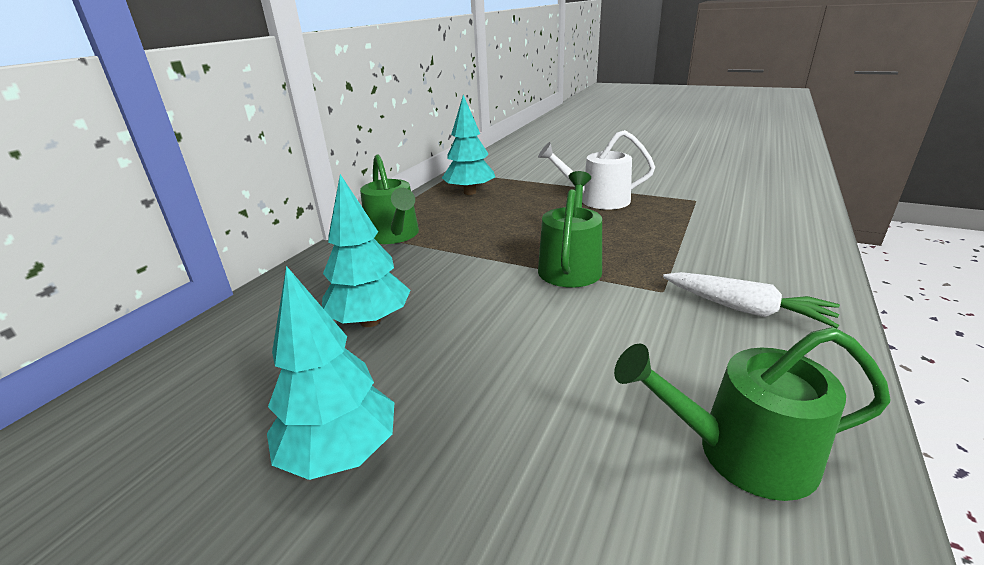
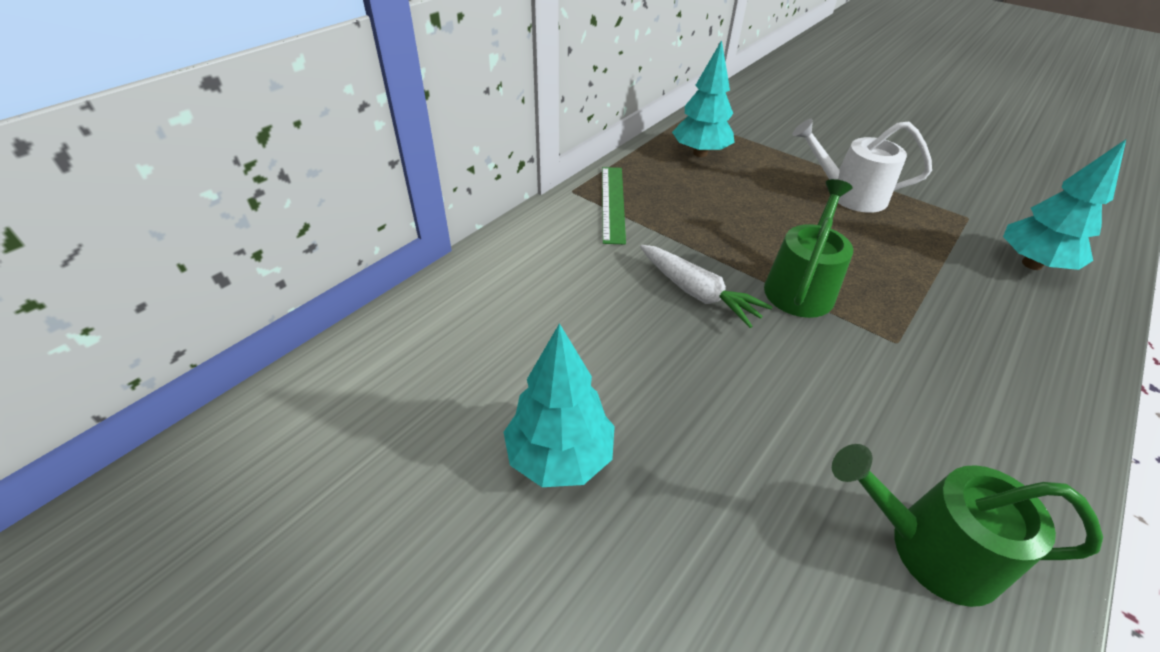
camera: 10 degrees right, 15 degrees up
turquoise tree [322,174,411,327] -> turquoise tree moved to [1003,139,1126,270]
green watering can [360,154,419,244] -> green ruler [602,167,626,244]
white carrot [663,272,840,328] -> white carrot moved to [640,245,772,328]

